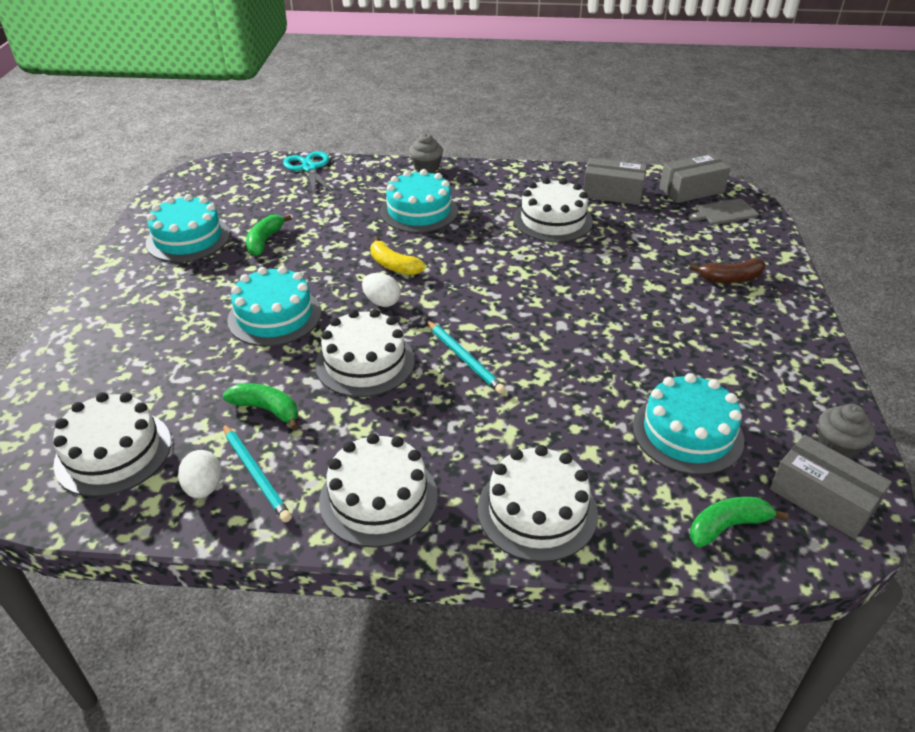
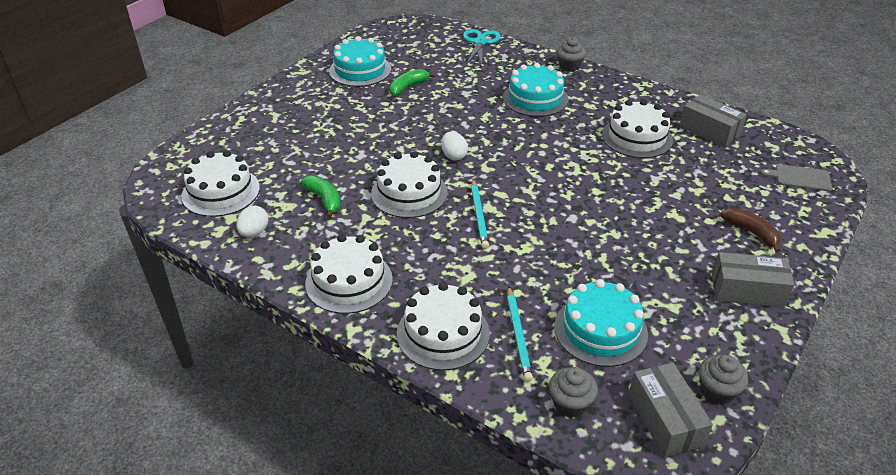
camera: 30 degrees right, 0 degrees up
turquoise pencil [223,424,292,522] -> turquoise pencil moved to [507,286,533,382]
turquoise cake [227,266,321,346] -> none
yellow banana [370,237,426,275] -> none
grey box [659,154,731,203] -> grey box moved to [712,252,794,308]
brown banana [690,258,766,283] -> brown banana turned 150 degrees counterclockwise [720,208,781,253]
green banana [690,497,788,547] -> grey cupcake [549,367,598,417]

